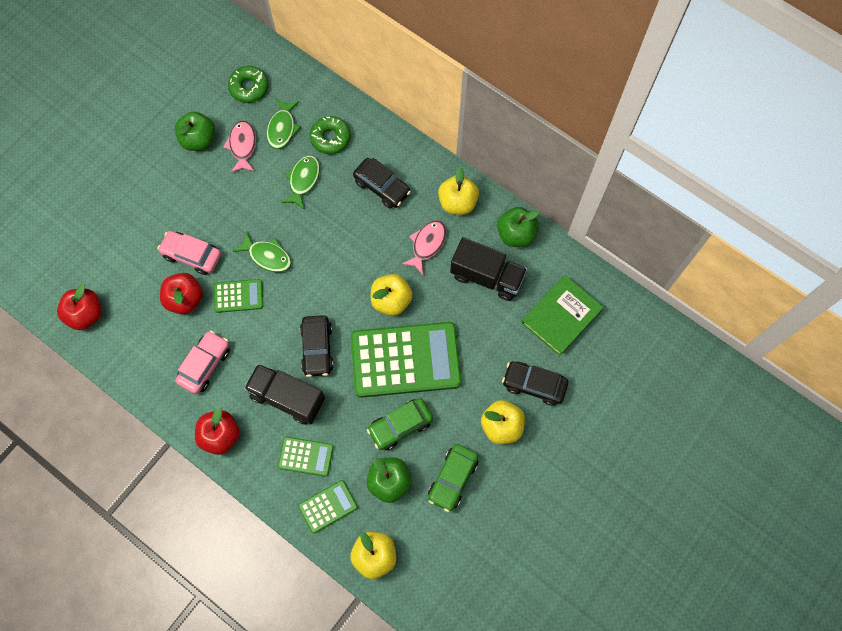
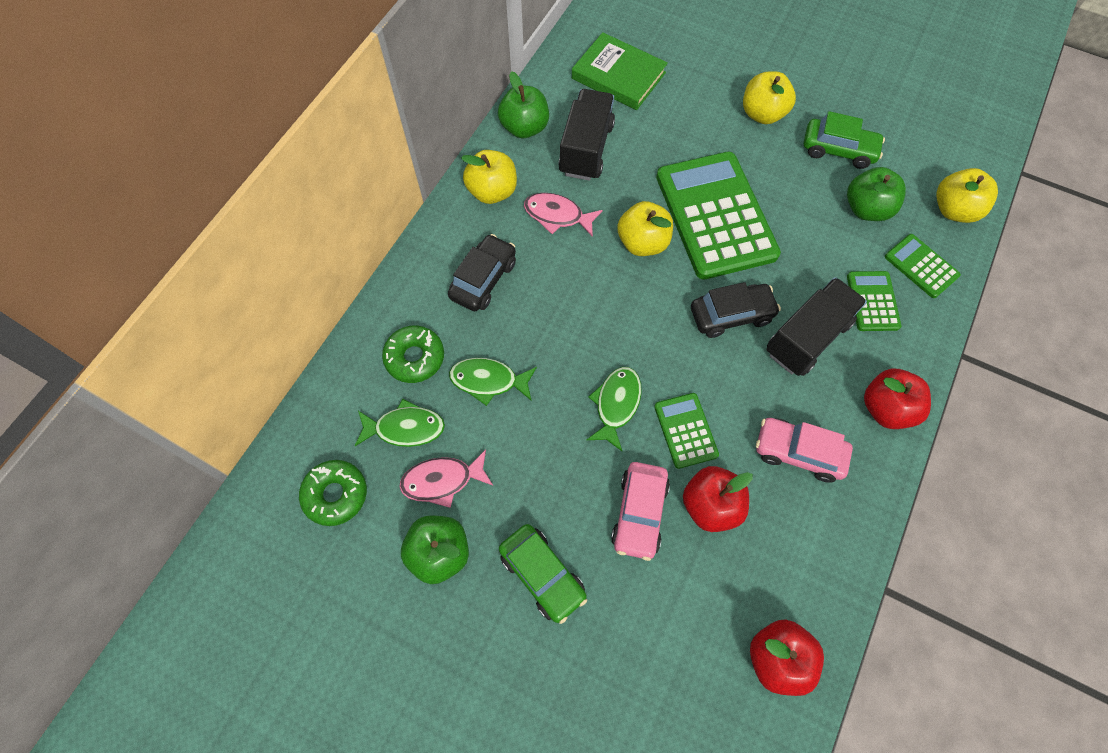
camera: 100 degrees left, 5 degrees down
black truck [244,364,325,425] -> black truck turned 150 degrees counterclockwise [766,277,867,376]
green car [367,398,433,450] -> green car moved to [499,524,587,624]
black car [502,361,568,406] -> none

